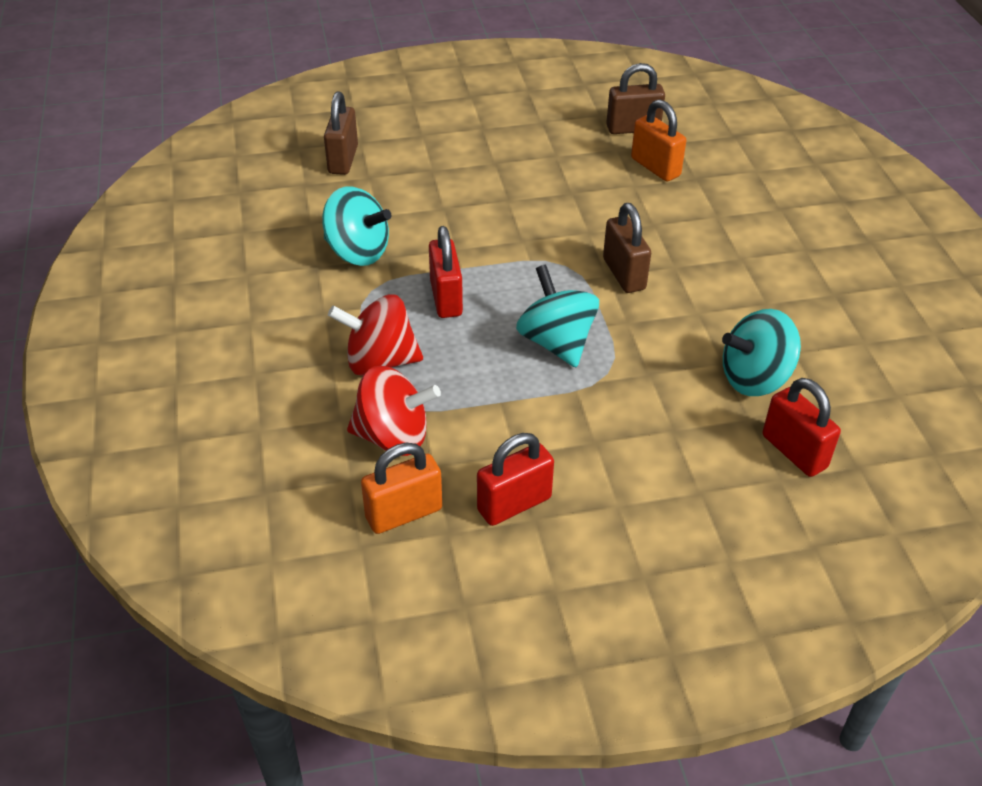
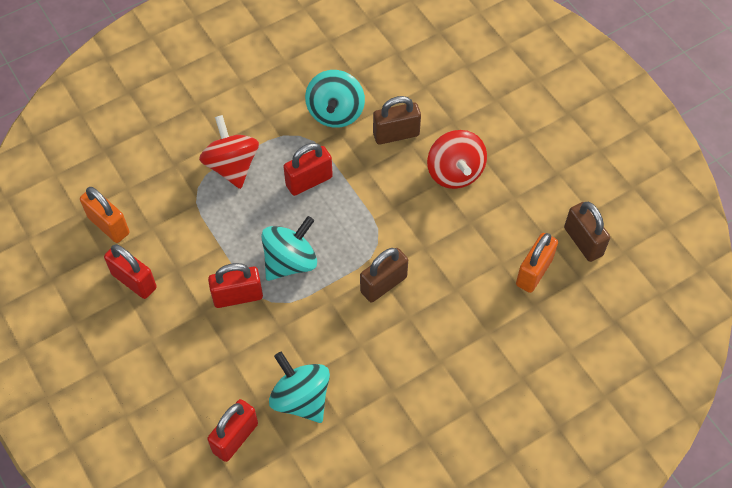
camera: 70 degrees right, 15 degrees up
brown padlock [324,91,358,175] -> brown padlock moved to [373,96,421,145]
red spinning top [347,366,441,456] -> red spinning top moved to [427,130,487,189]
none -> red padlock [208,263,263,308]

